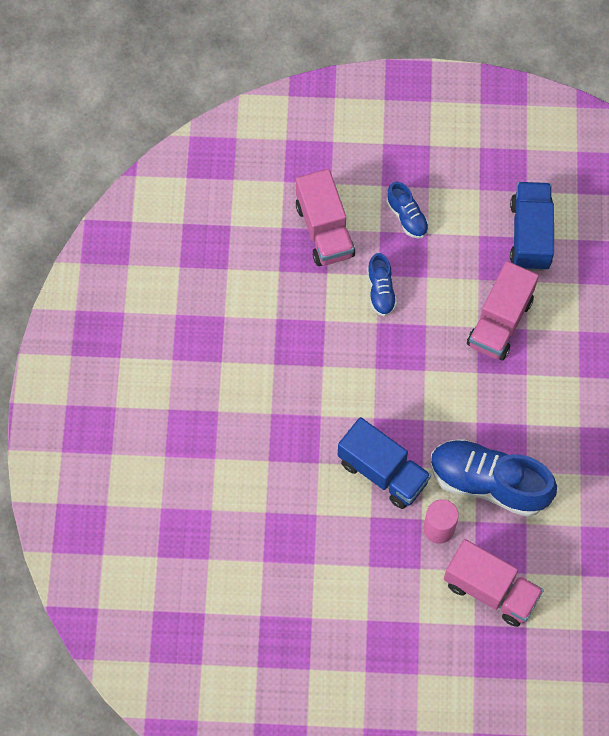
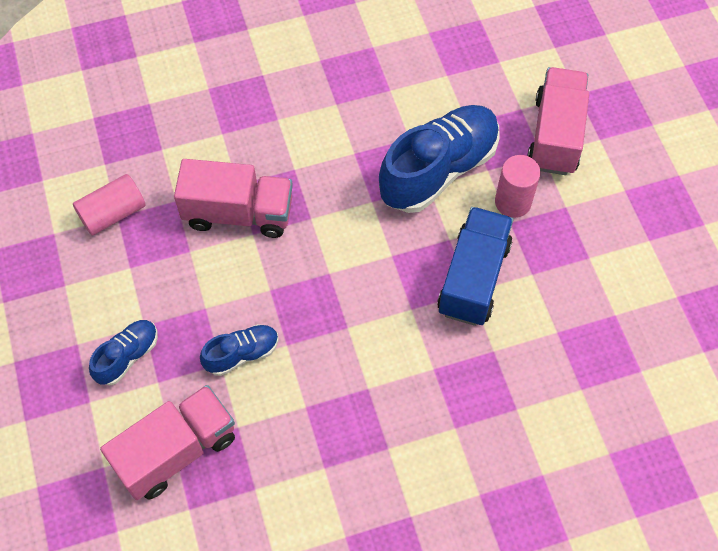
camera: 110 degrees left, 5 degrees down
blue shoe [430,439,557,517] -> blue shoe turned 135 degrees counterclockwise [379,105,500,213]
blue truck [510,182,554,271] -> pink cylinder [73,174,146,236]

